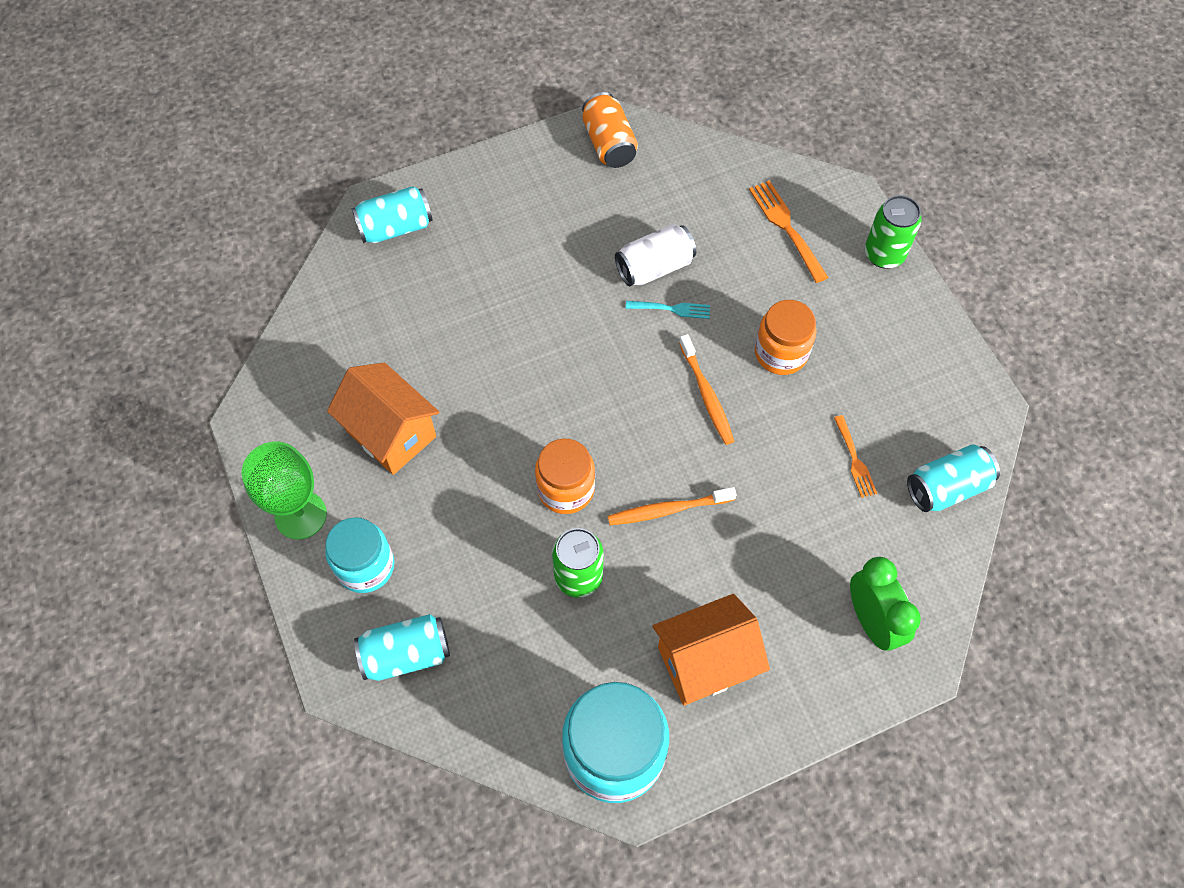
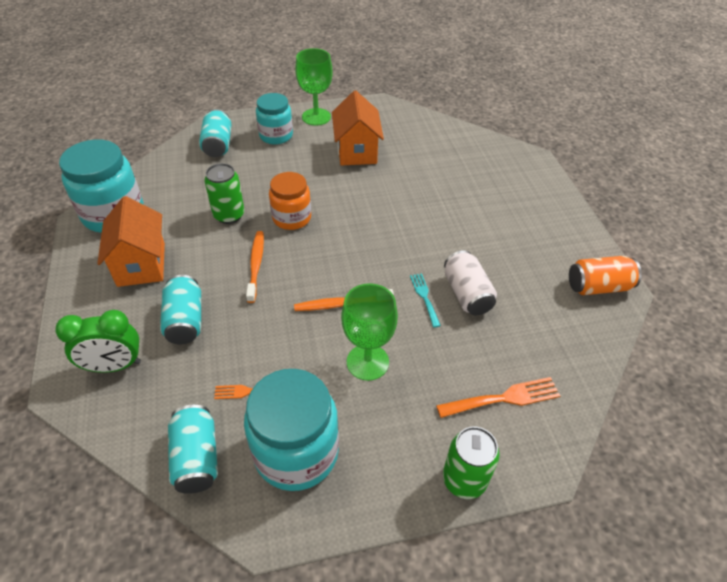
camera: 100 degrees right, 15 degrees down
orange house [327,363,439,475] -> orange house turned 60 degrees counterclockwise [332,91,384,166]
turquoise can [352,186,432,243] -> turquoise can moved to [160,275,201,344]
turquoise fork [626,301,710,319] -> turquoise fork turned 150 degrees clockwise [410,273,441,328]
orange jar [755,300,816,375] -> green goblet [341,283,398,381]
none -> turquoise jar [244,369,339,491]

